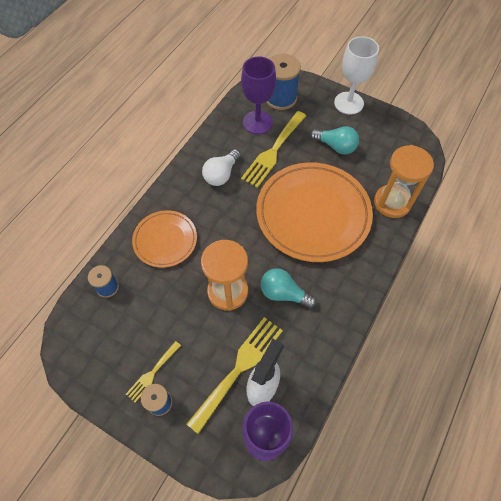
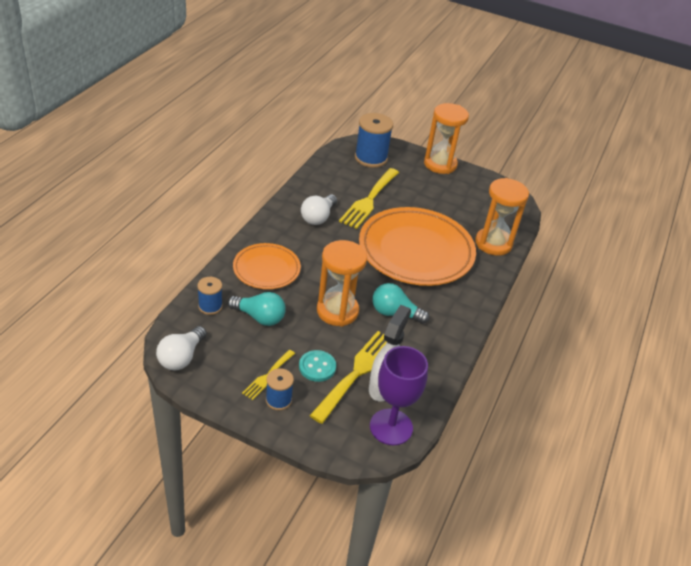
camera: 10 degrees left, 20 degrees down
purple goblet [241,57,276,134] -> none
turquoise light bulb [310,126,359,155] -> turquoise light bulb moved to [228,292,286,326]
white goblet [334,36,379,114] -> orange hourglass [424,103,469,174]
none -> white light bulb [156,326,207,371]
none -> turquoise button [299,350,336,382]

